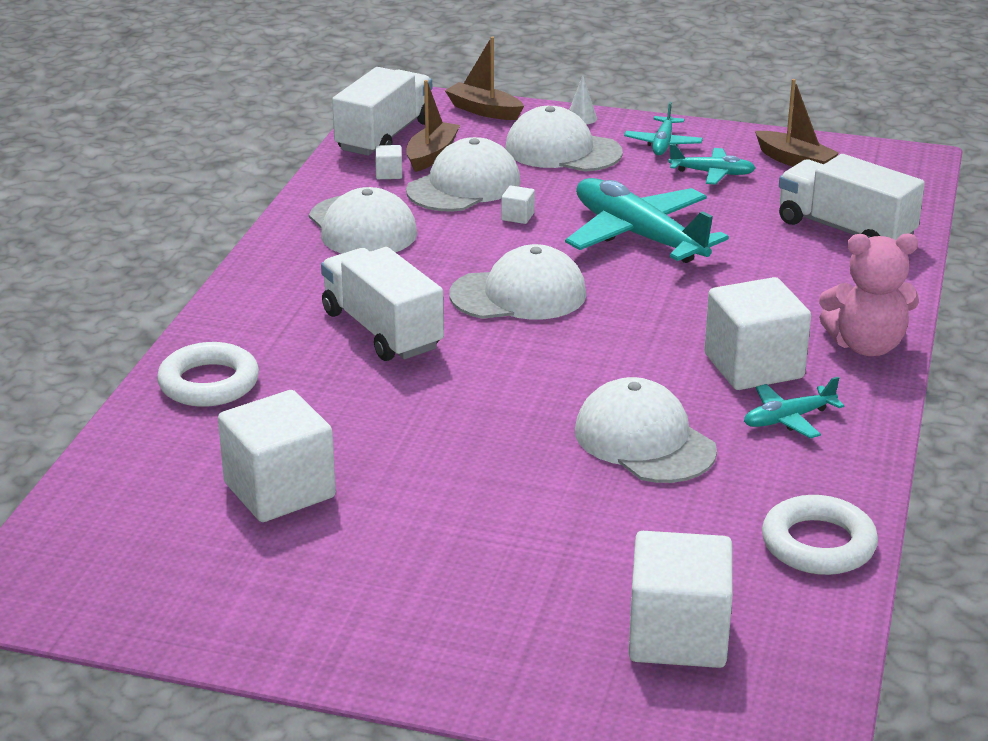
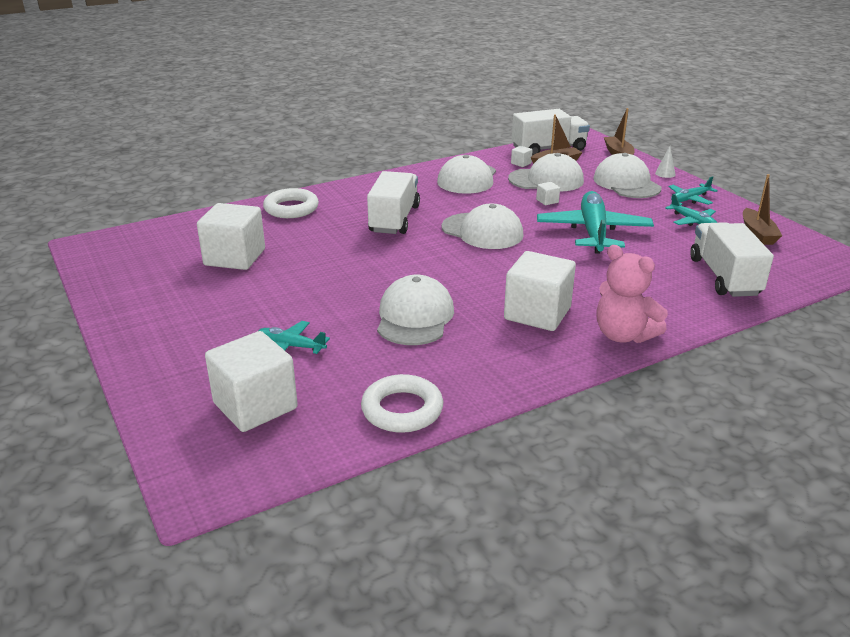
camera: 45 degrees right, 0 degrees up
turquoise plane [744,377,845,438] -> turquoise plane moved to [259,321,330,354]

